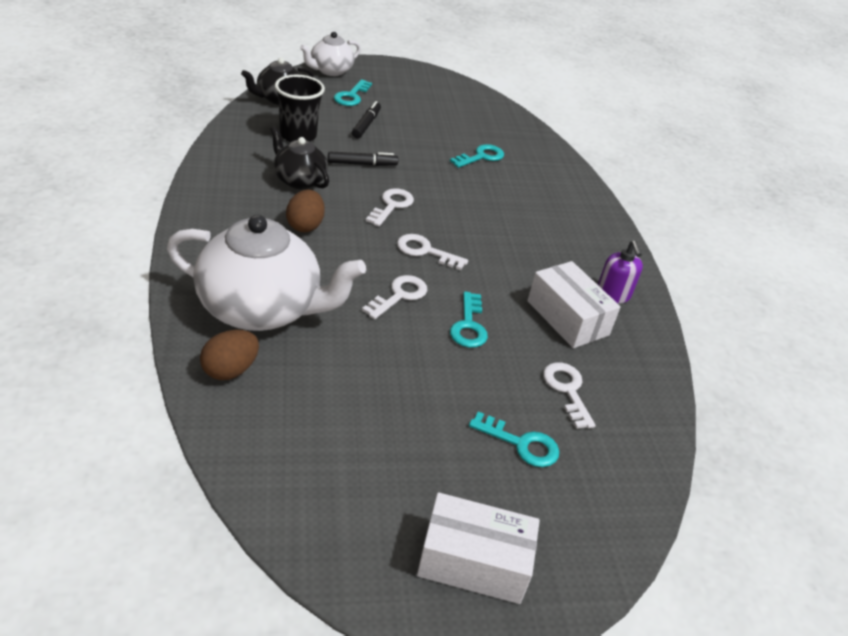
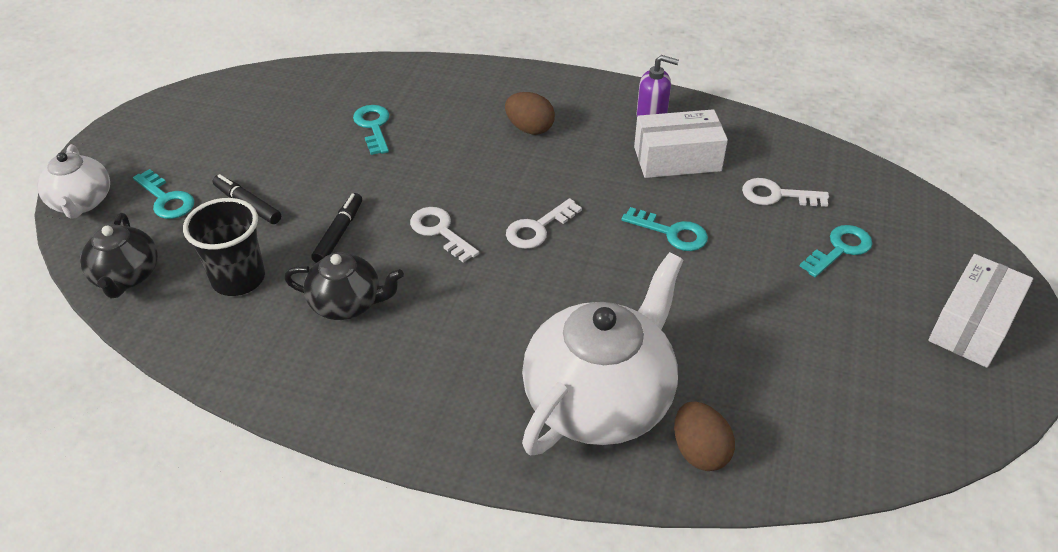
camera: 60 degrees left, 5 degrees up
black teapot [270,126,329,189] -> black teapot turned 150 degrees counterclockwise [284,253,404,320]
brown egg [286,190,325,233] -> brown egg moved to [505,92,555,135]
white key [362,275,427,319] -> none

